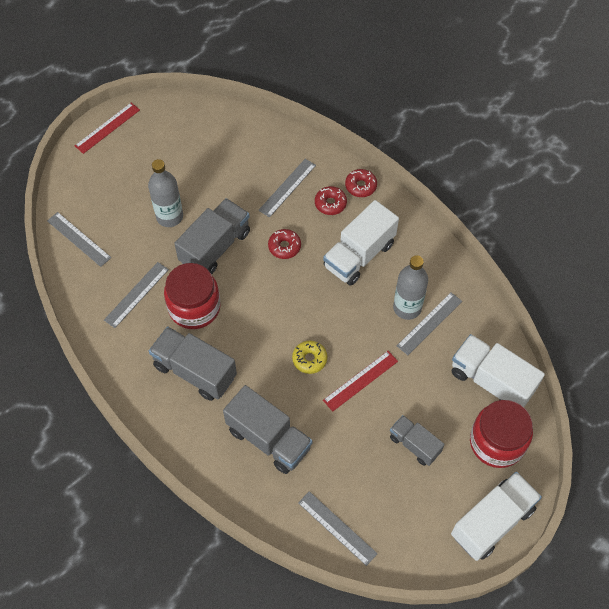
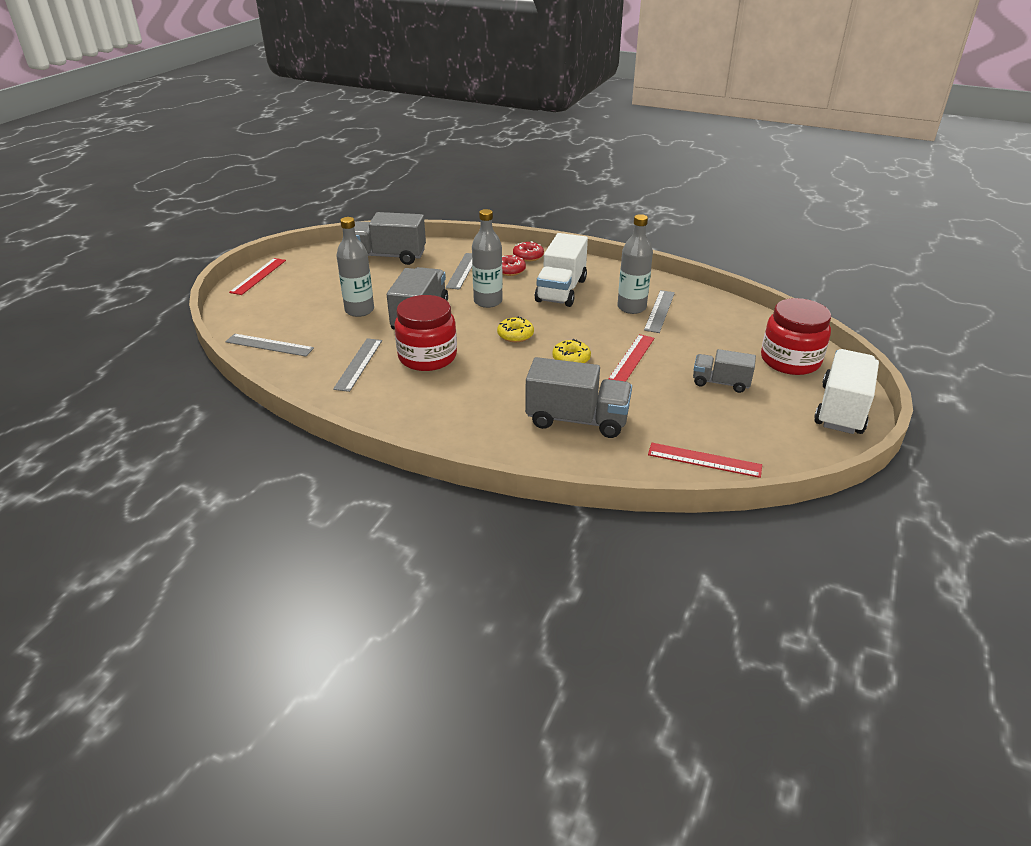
camera: 25 degrees left, 25 degrees down
grey truck [149,326,237,401] -> grey truck moved to [354,212,426,265]
red donut [268,229,301,259] -> grey bottle [472,209,503,308]
grey ruler [298,491,378,566] -> red ruler [648,443,762,478]
white truck [452,334,545,407] -> none
none -> yellow donut [497,316,534,342]

